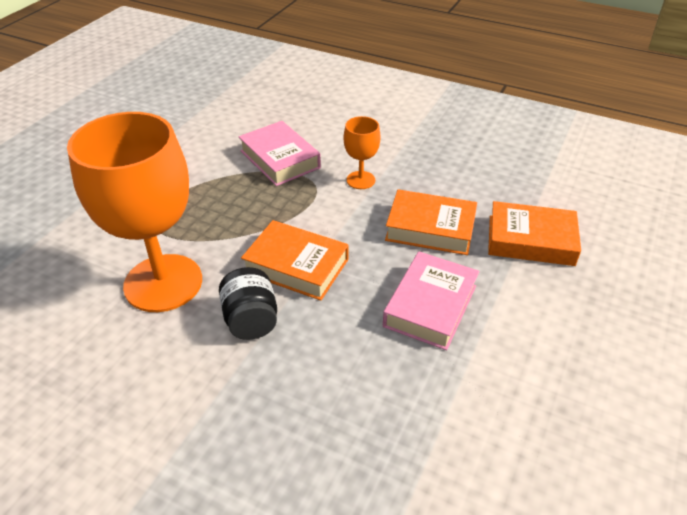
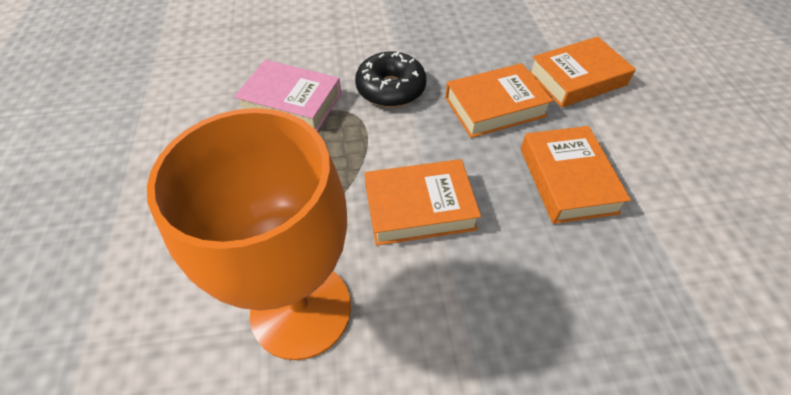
camera: 35 degrees left, 10 degrees up
black jar [219,267,277,340] -> none
orange goblet [344,116,381,189] -> black donut [355,51,426,107]
pink book [383,251,479,350] -> orange book [521,126,631,224]

